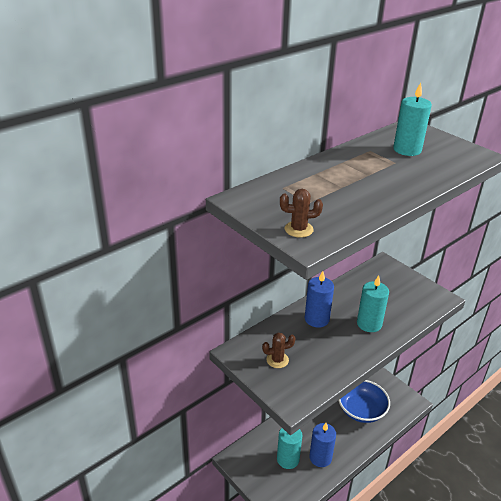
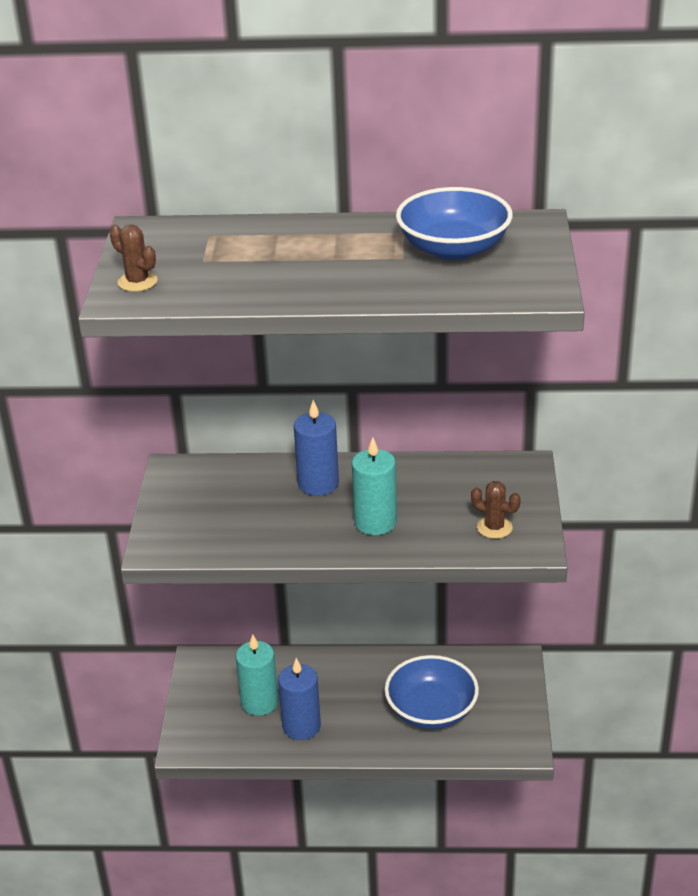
camera: 45 degrees right, 0 degrees up
brown cactus [262,333,295,368] -> brown cactus moved to [471,481,521,539]
turquoise candle [393,83,432,156] -> blue bowl [396,187,513,260]

